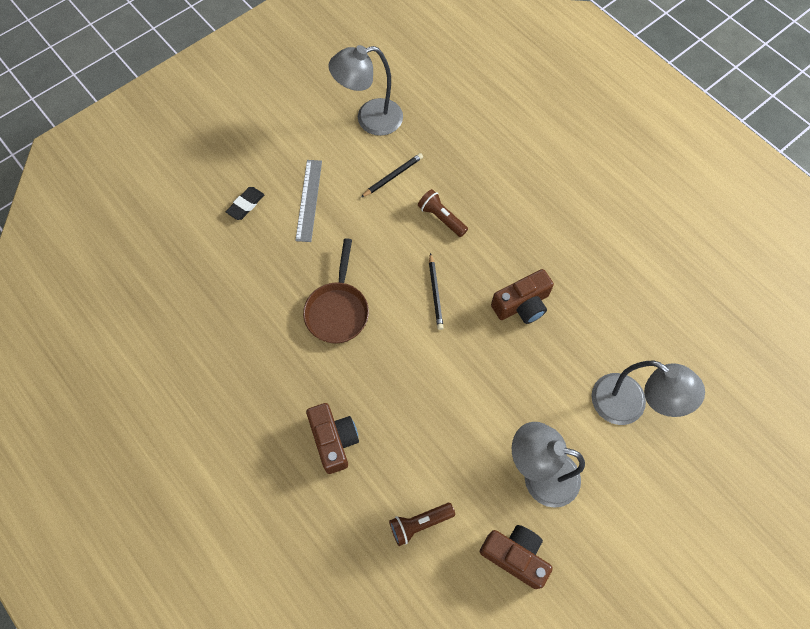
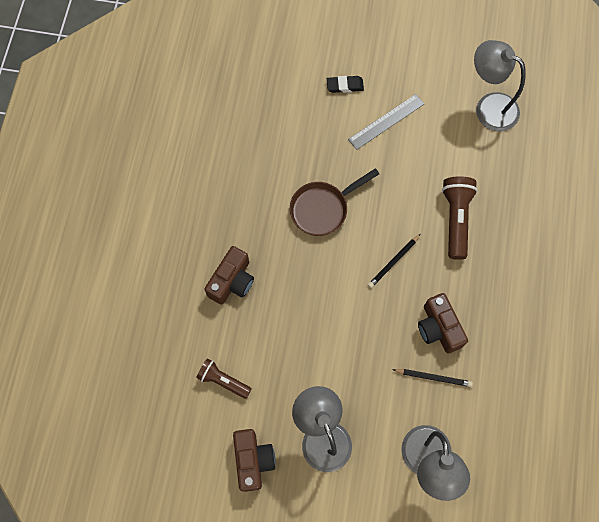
camera: 50 degrees right, 5 degrees up
black pencil [361,153,423,197] -> black pencil moved to [392,369,473,387]
brown flashlight [418,189,468,237] -> brown flashlight [442,176,478,260], size x1.55
brown camera [491,269,554,324] -> brown camera turned 45 degrees clockwise [418,293,468,353]

